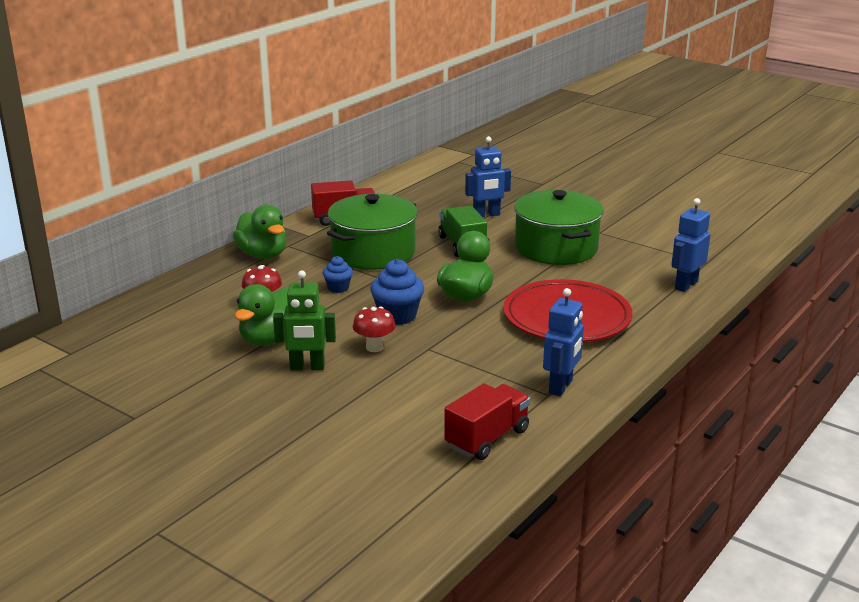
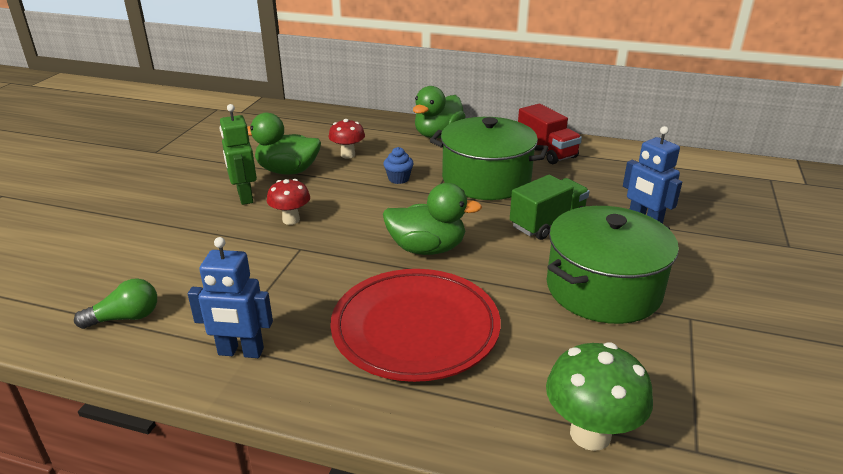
camera: 70 degrees right, 5 degrees up
blue cupcake [370,259,424,325] -> none
red truck [444,383,530,460] -> green light bulb [74,278,157,329]
blue robot [671,198,711,292] -> green mushroom [546,342,653,451]

